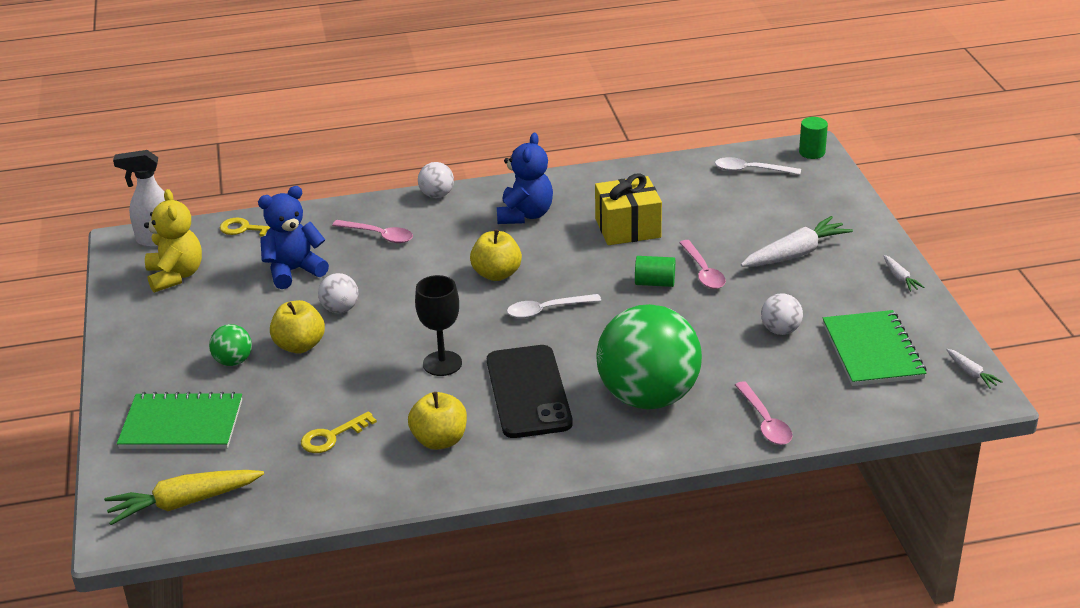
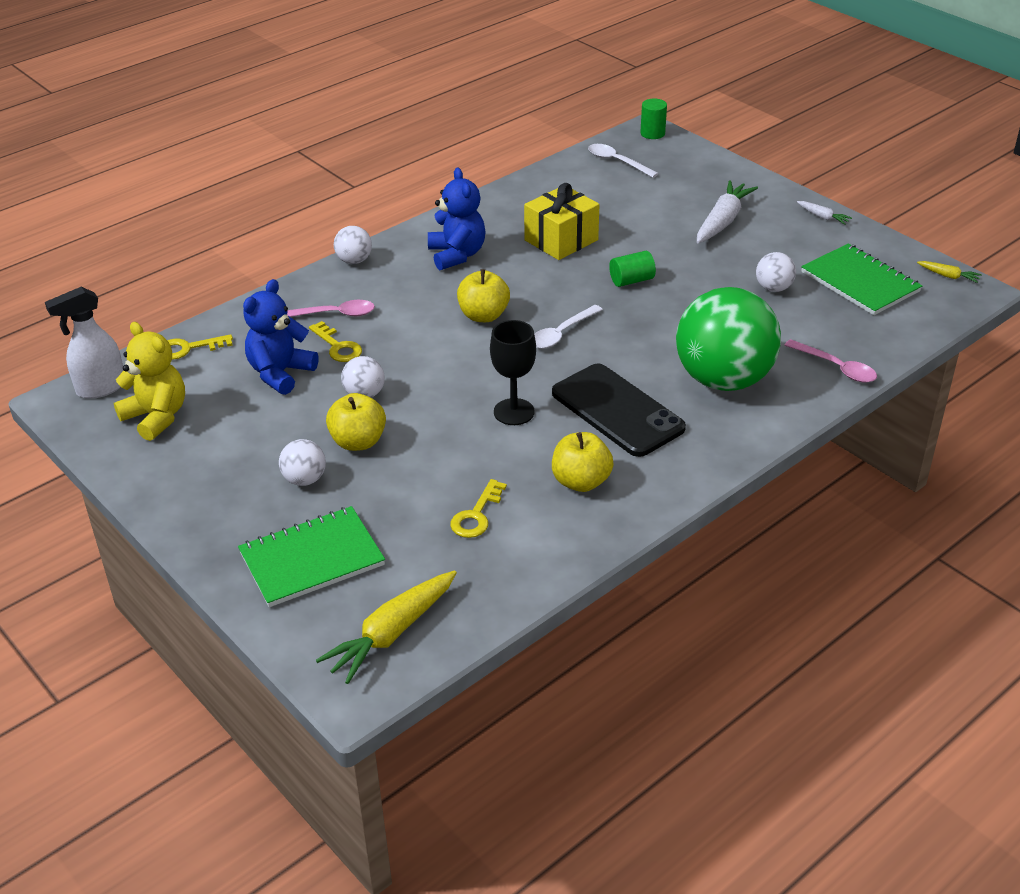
camera: 30 degrees left, 5 degrees up
green ball [209,324,252,366] -> white ball [279,439,326,486]
pink spoon [679,240,726,289] -> none
white spoon [715,157,801,175] -> white spoon turned 60 degrees clockwise [588,144,659,178]
white carrot [946,349,1003,389] -> yellow carrot [917,261,982,283]
none -> yellow key [309,321,362,362]

